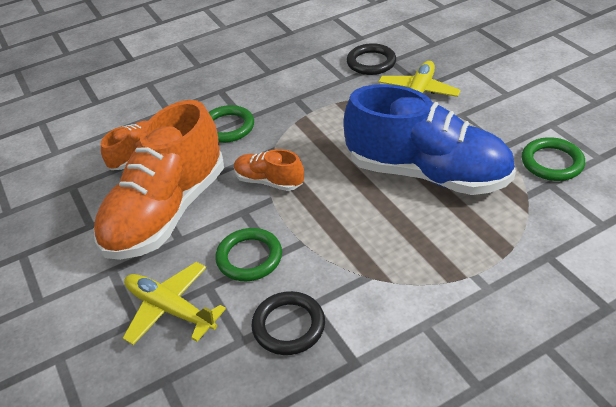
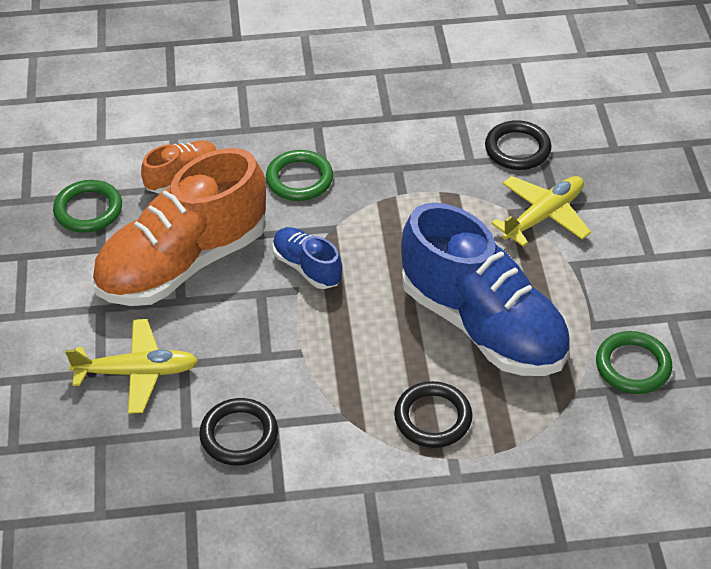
camera: 20 degrees right, 5 degrees up
yellow plane [123,262,226,345] -> yellow plane turned 120 degrees clockwise [65,319,198,414]
green ring [215,228,282,281] -> green ring moved to [53,180,122,233]
orange shoe [234,149,304,191] -> blue shoe [272,227,342,289]
none -> black ring [394,381,472,448]

